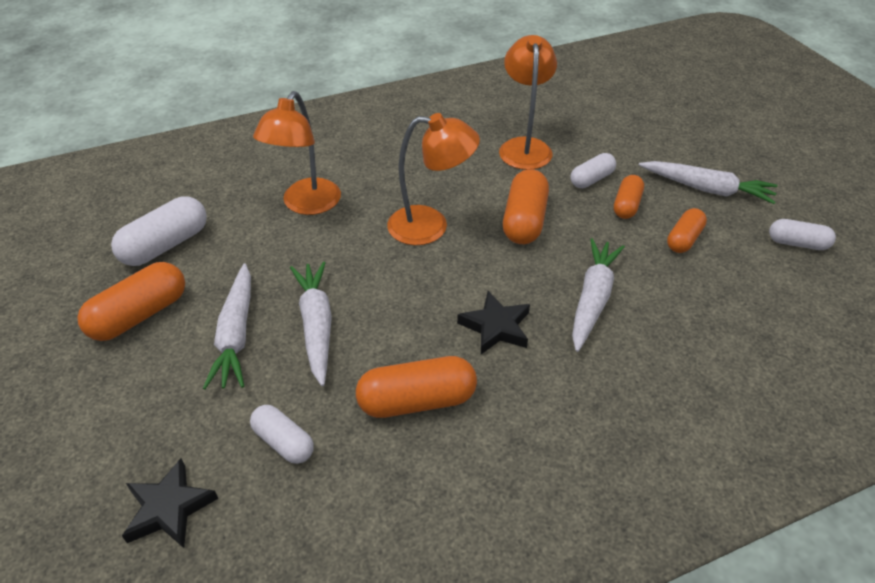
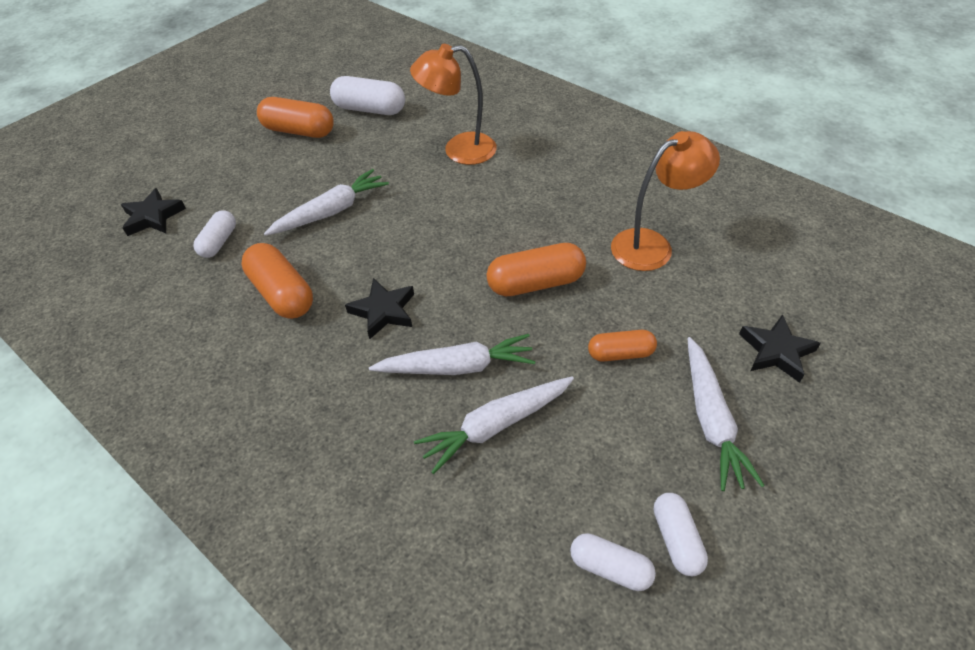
camera: 65 degrees right, 5 degrees up
white carrot [203,264,251,390] -> white carrot moved to [414,376,574,474]
orange lamp [387,113,480,245] -> none
white capsule [571,153,616,188] -> white capsule moved to [570,533,656,591]
orange capsule [667,208,707,253] -> none
none -> black star [739,314,821,383]

